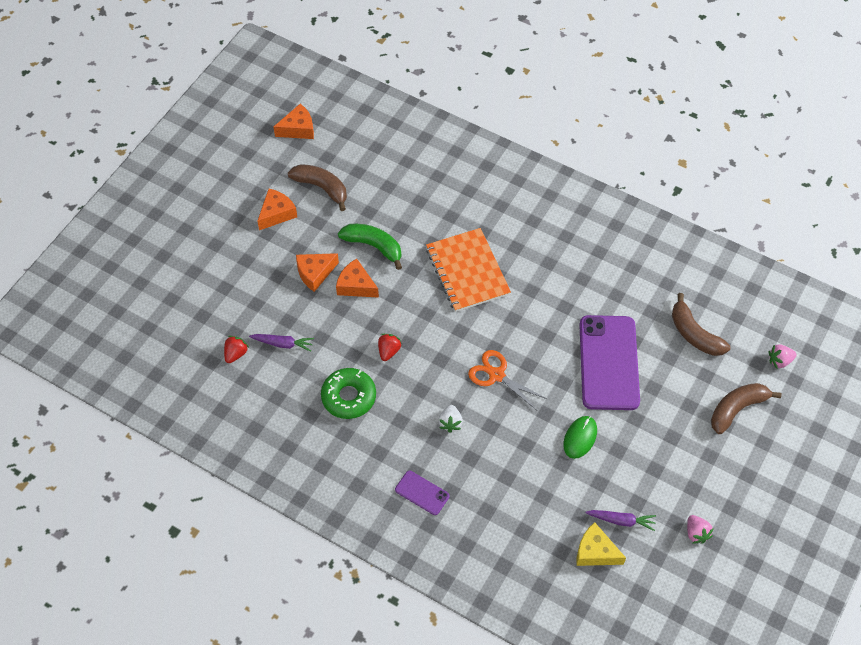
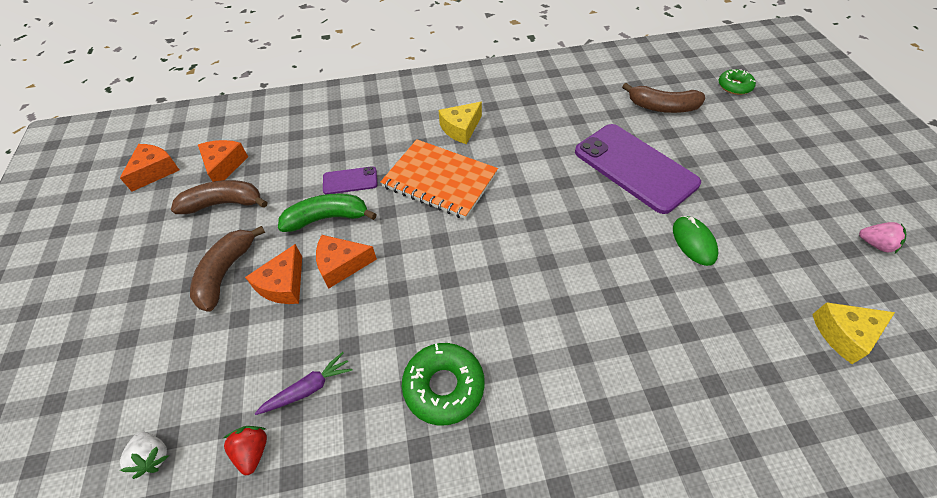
camera: 40 degrees left, 5 degrees down
orange cheese [257,189,297,230] -> orange cheese moved to [198,140,248,182]
red strawberry [378,334,401,361] -> none
purple phone [395,471,449,515] -> purple phone moved to [323,166,378,194]
white strawberry [438,405,463,433] -> white strawberry moved to [120,431,169,479]
orange scissors [468,350,547,410] -> none
purple carrot [586,510,656,531] -> none
brown banana [711,383,781,434] -> brown banana moved to [190,226,265,312]
pink strawberry [769,344,797,368] -> green donut [719,69,756,95]
none -> yellow cheese [439,102,482,144]

